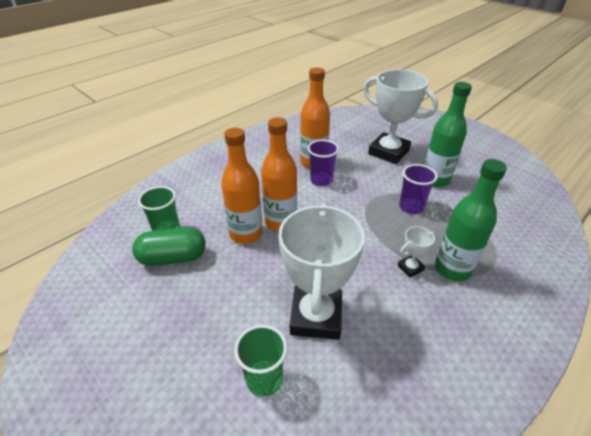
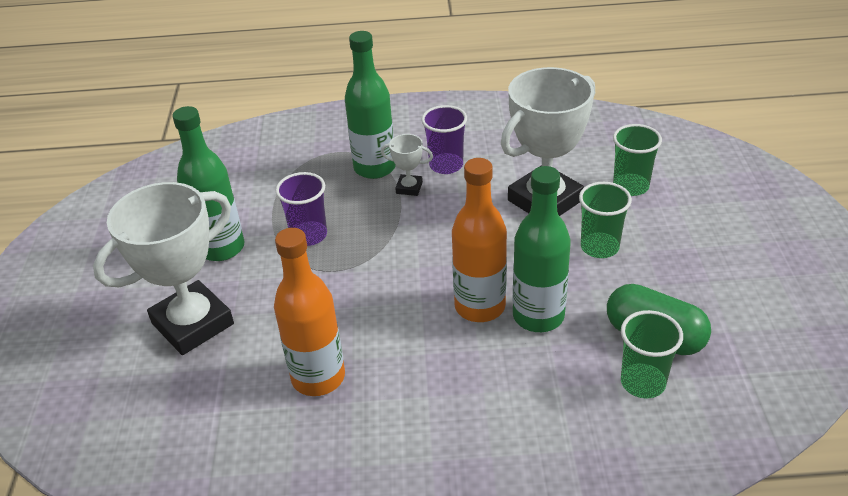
camera: 135 degrees left, 0 degrees up
orange bottle [221,128,263,244] -> green bottle [513,166,571,332]
purple cup [308,140,339,186] -> purple cup moved to [421,105,467,174]
white trophy [363,70,438,164] -> white trophy turned 60 degrees clockwise [93,182,234,355]
none -> green cup [579,182,632,258]

